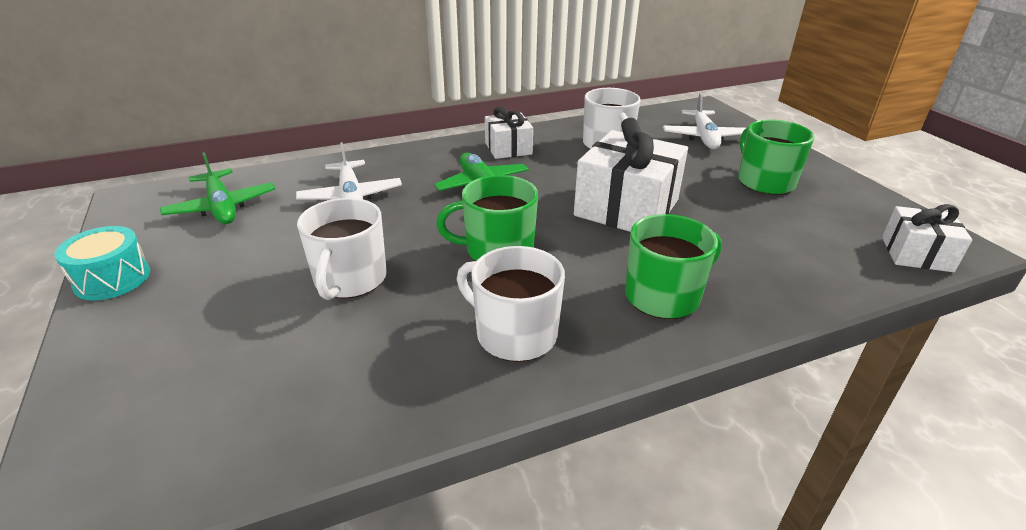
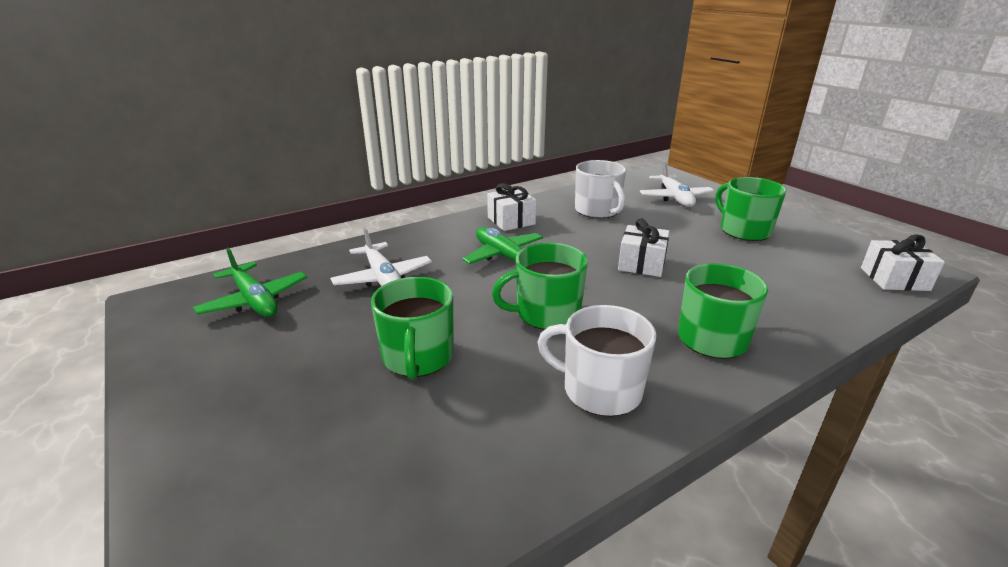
camera: 10 degrees left, 5 degrees down
turquoise drum [54,226,150,300] -> none
white mug [297,198,387,300] -> green mug [371,277,454,380]
white gift [574,118,688,232] -> white gift [618,218,670,277], size x0.57

